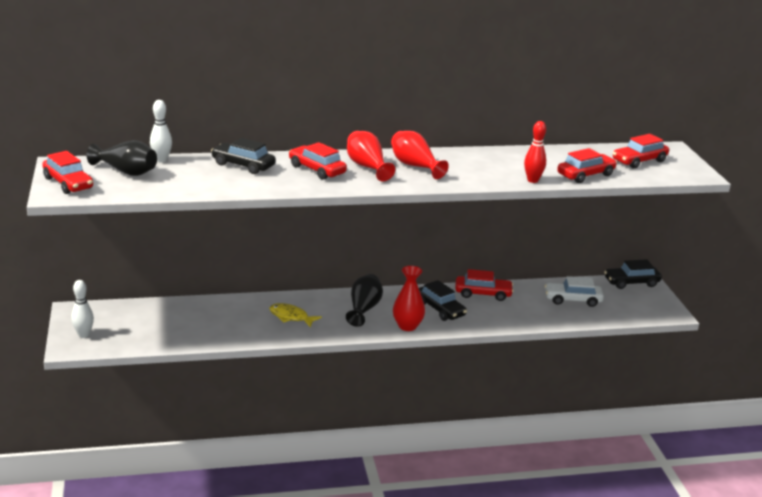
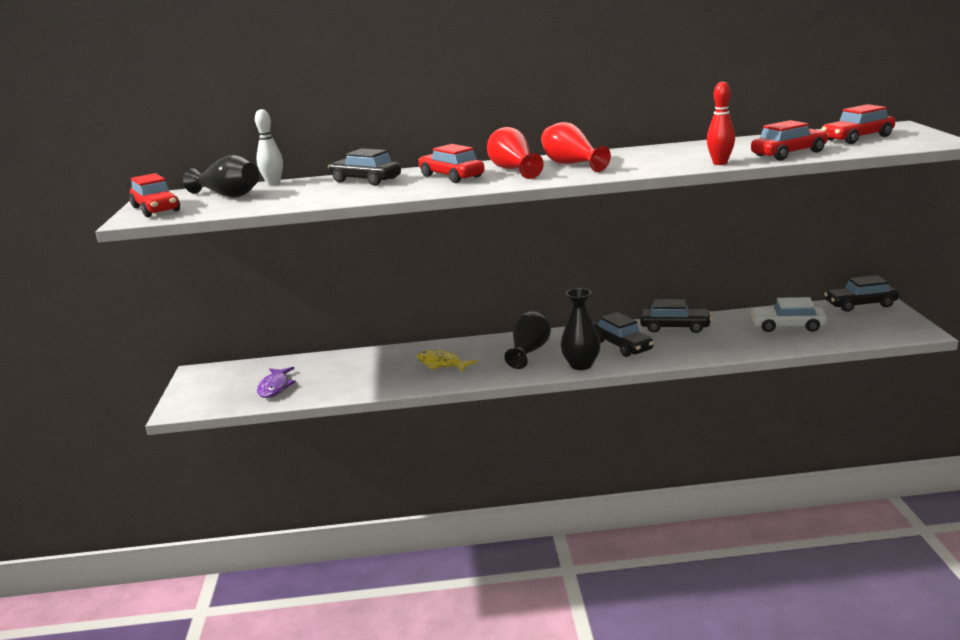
camera: 10 degrees right, 5 degrees down
white bowling pin [71,280,94,338] -> none
red vase [393,266,425,331] -> black vase [560,288,601,370]
red car [455,269,514,301] -> black car [640,299,712,333]
none -> purple fish [257,367,296,398]

